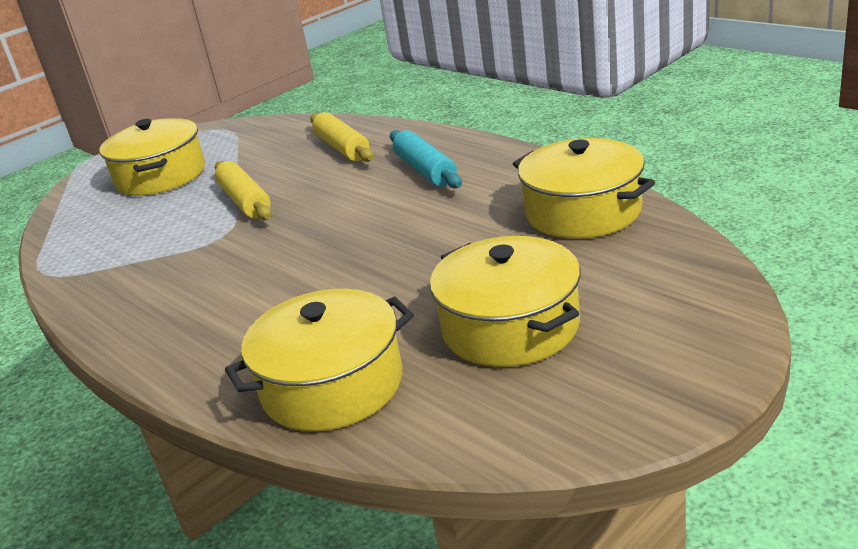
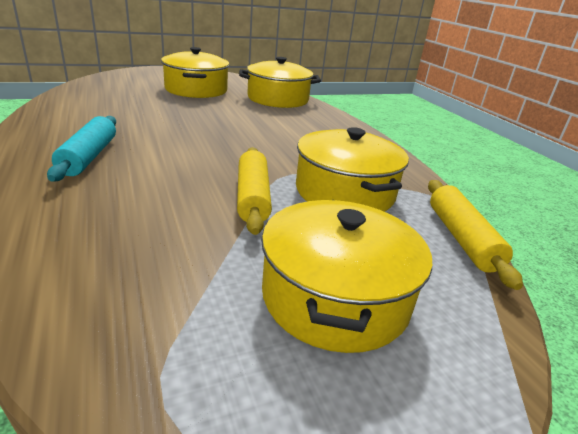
camera: 165 degrees left, 0 degrees up
yellow rolling pin [310,112,374,162] -> yellow rolling pin moved to [428,180,523,290]
yellow pot [513,138,655,239] -> yellow pot moved to [296,127,409,212]

